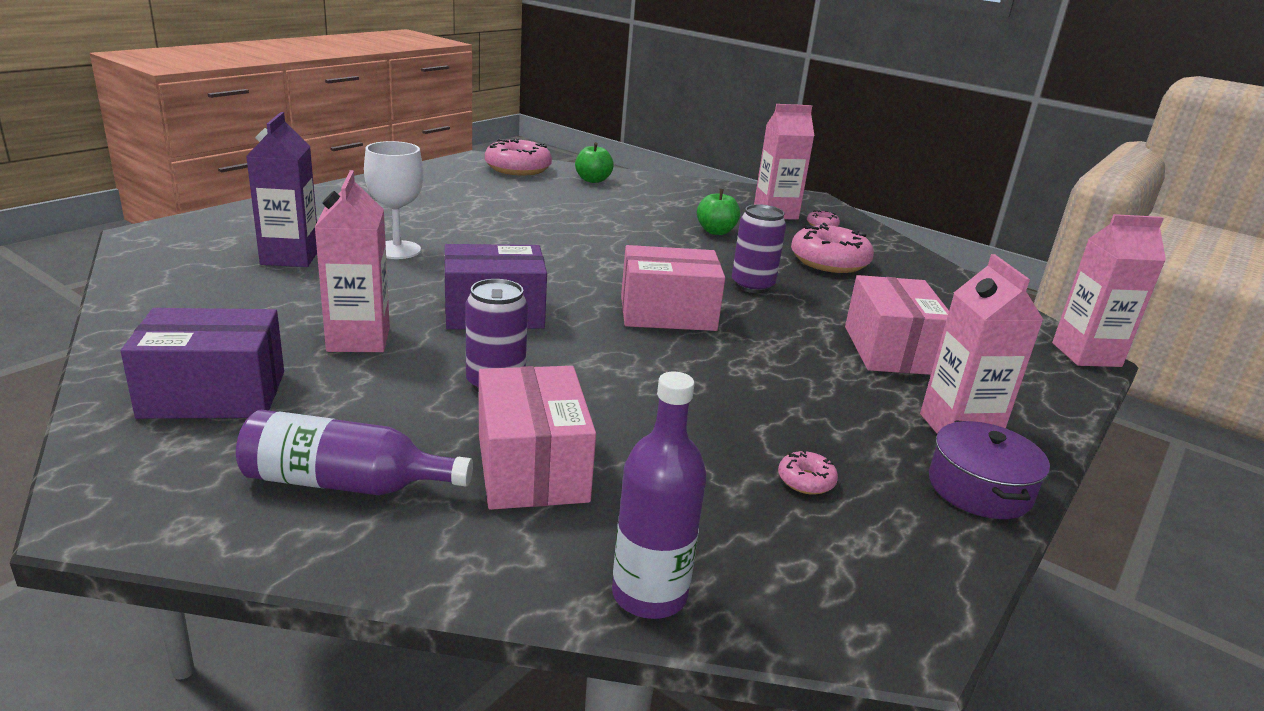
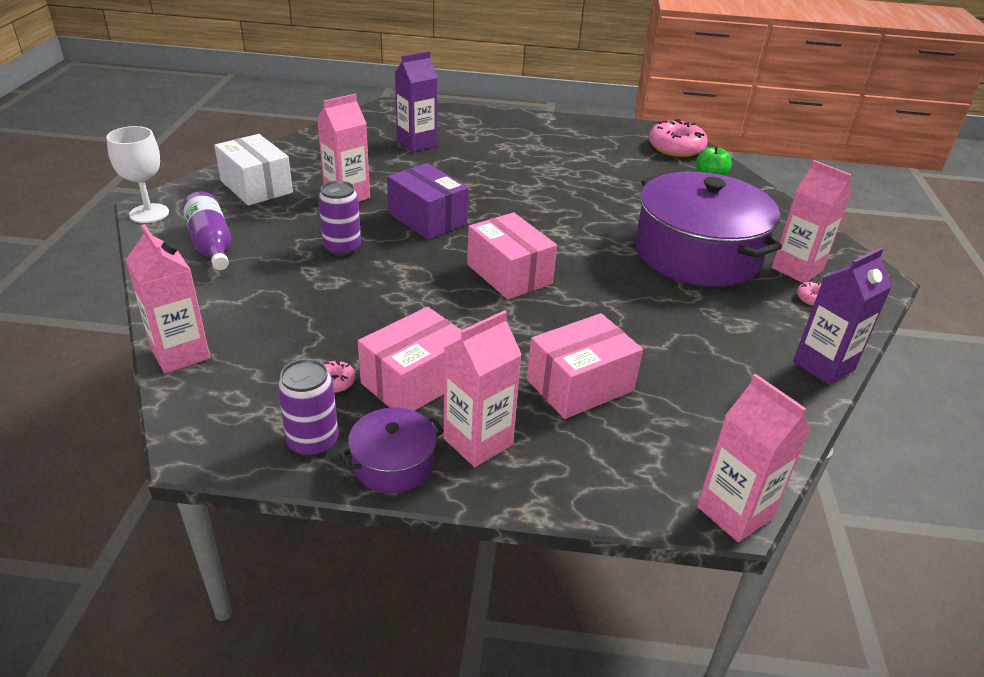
camera: 60 degrees right, 10 degrees up
purple box [121,308,284,419] -> white box [214,134,293,206]
white goblet [364,141,424,259] -> white goblet moved to [106,126,169,223]
pink box [479,366,596,510] -> pink box moved to [358,307,461,411]
purple bottle [612,372,706,619] -> pink carton [126,224,210,373]
green apple [697,189,740,235] -> purple pot [635,172,782,287]
purple can [732,204,786,293] -> purple can moved to [277,359,338,457]
pink donut [791,223,874,273] -> none
none -> purple carton [793,247,892,385]

